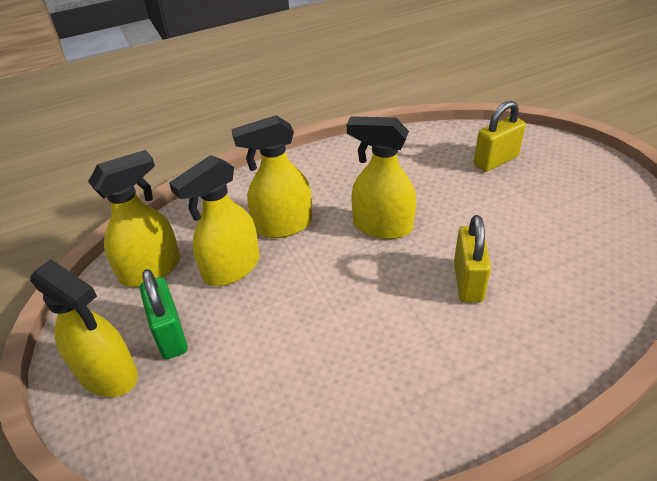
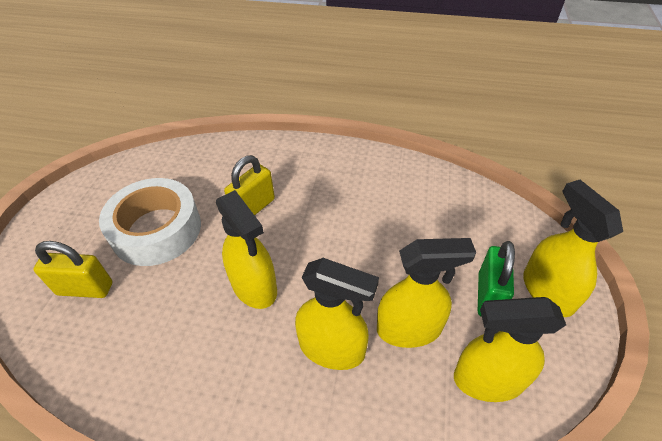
camera: 145 degrees left, 5 degrees up
none -> white tape [99,178,201,266]

